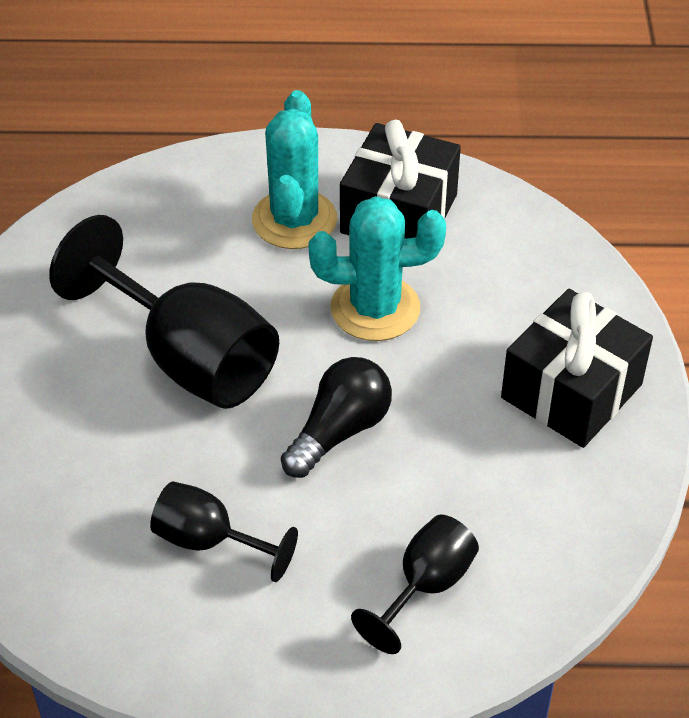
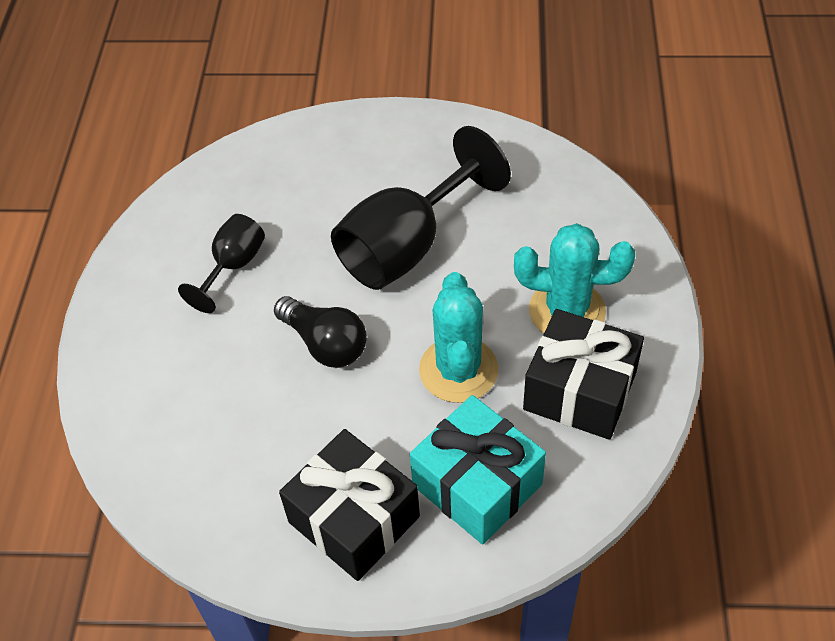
camera: 95 degrees right, 5 degrees up
black goblet [351,515,479,654] -> none
none -> turquoise gift [410,395,546,545]

